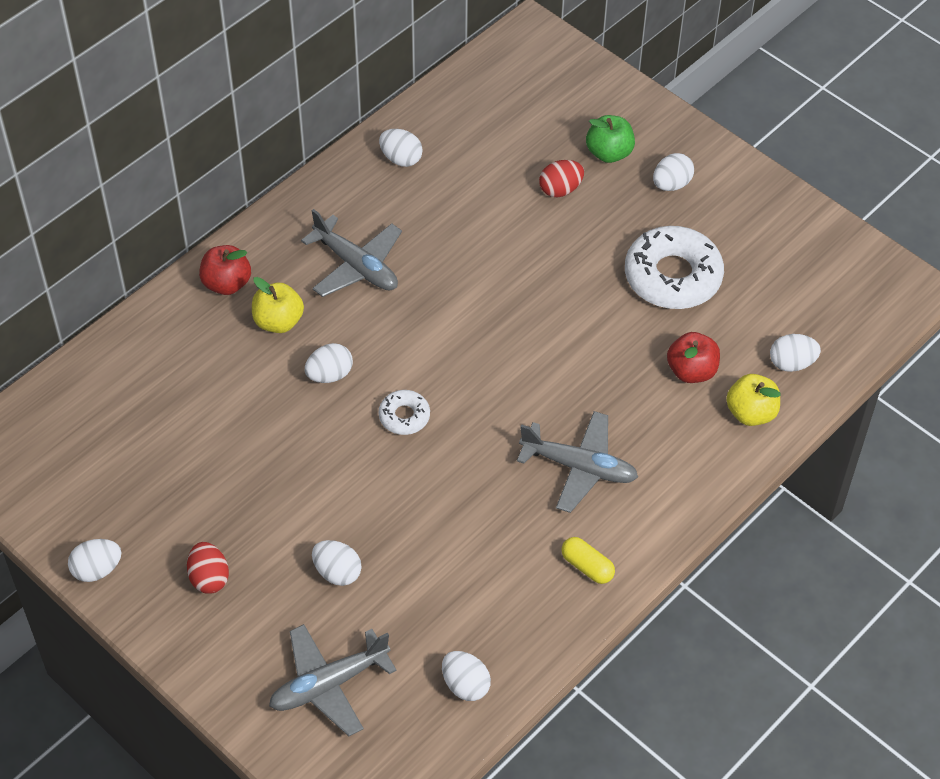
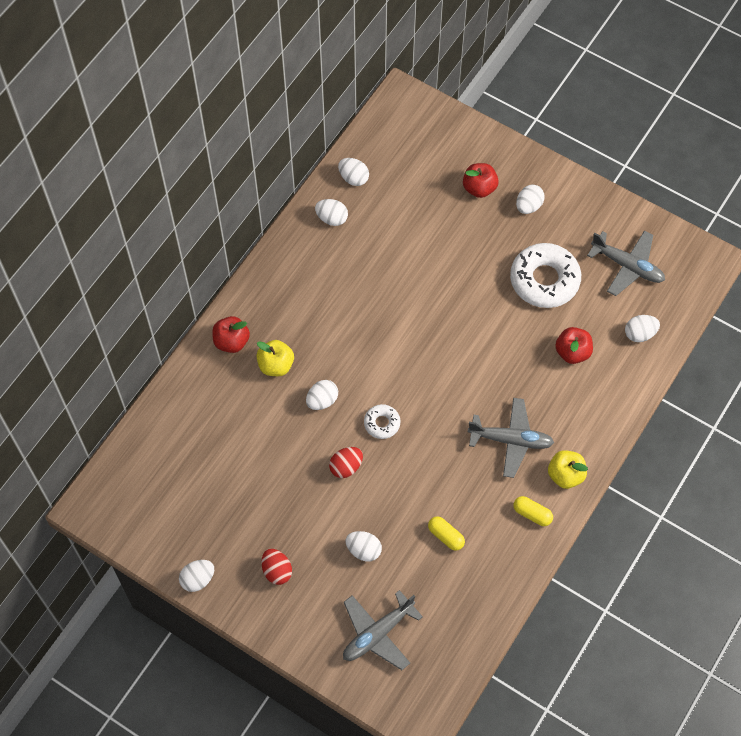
camera: 10 degrees left, 10 degrees up
grey plane [301,209,402,297] -> grey plane moved to [587,230,665,296]
white egg [442,651,491,701] -> white egg moved to [338,158,369,186]
red egg [539,160,584,197] -> red egg moved to [329,447,363,478]
green apple [586,115,635,163] -> red apple [463,163,499,198]
yellow apple [726,374,780,426] -> yellow apple moved to [548,450,588,489]
none -> yellow capsule [428,516,465,551]

